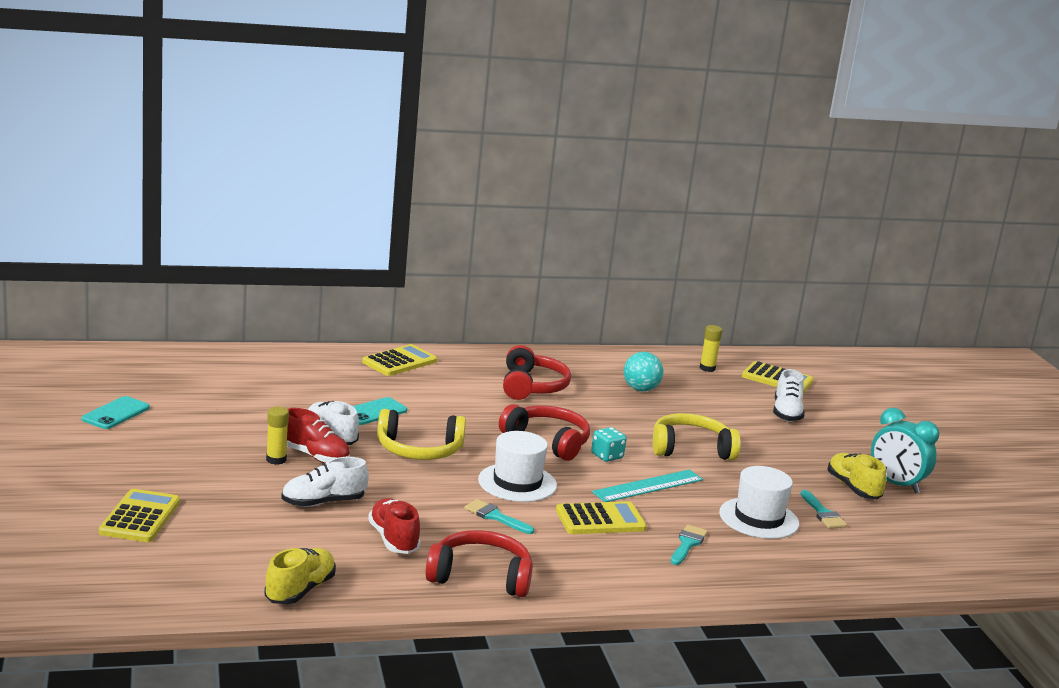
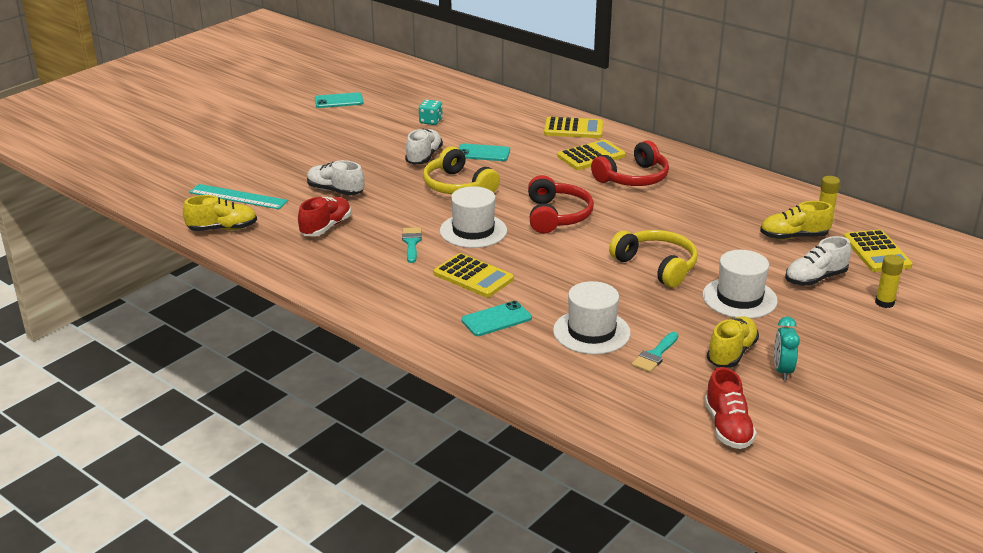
camera: 55 degrees right, 10 degrees up
yellow calculator [99,489,180,542] -> yellow calculator moved to [557,139,626,170]
yellow glue stick [266,407,289,465] -> yellow glue stick moved to [875,255,904,308]
red shoe [287,408,350,463] -> red shoe moved to [704,367,757,449]
red headphones [425,530,533,597] -> none
turquoise dice [591,427,627,462] -> turquoise dice moved to [419,99,443,125]
turquoise ruler [592,470,703,502] -> turquoise ruler moved to [189,184,288,209]
turquoise ball [624,352,663,392] -> none
turquoise brush [671,525,708,565] -> turquoise phone [461,301,532,336]
turquoise clock [871,408,939,493] -> turquoise clock [774,317,800,380], size x0.66
none -> white hat [703,250,778,319]
none -> yellow shoe [760,201,834,240]

